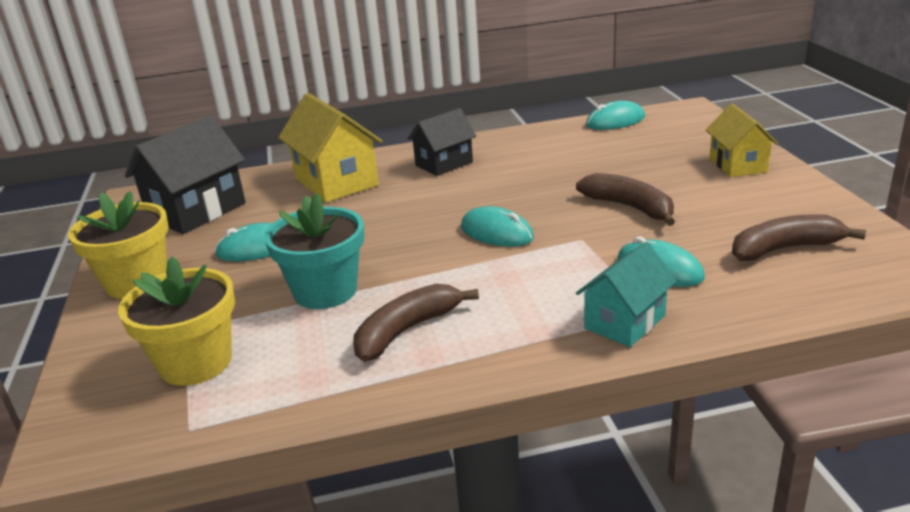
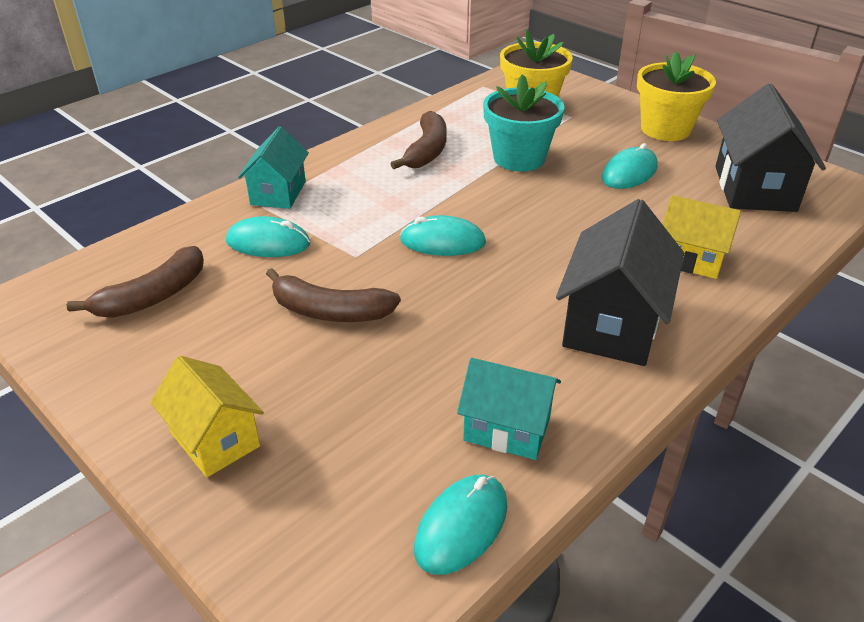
camera: 145 degrees right, 10 degrees up
yellow house [278,93,382,203] -> yellow house [662,195,741,279], size x0.64
black house [407,108,476,176] -> black house [556,199,684,366], size x1.57
none -> turquoise house [457,358,561,460]

